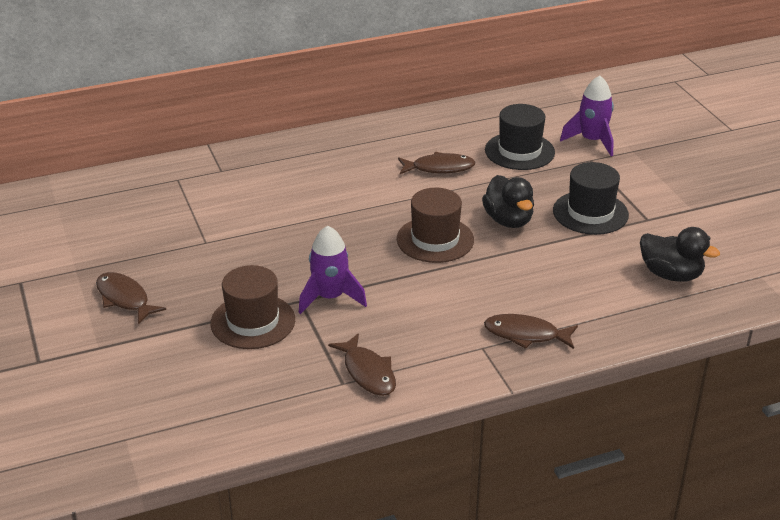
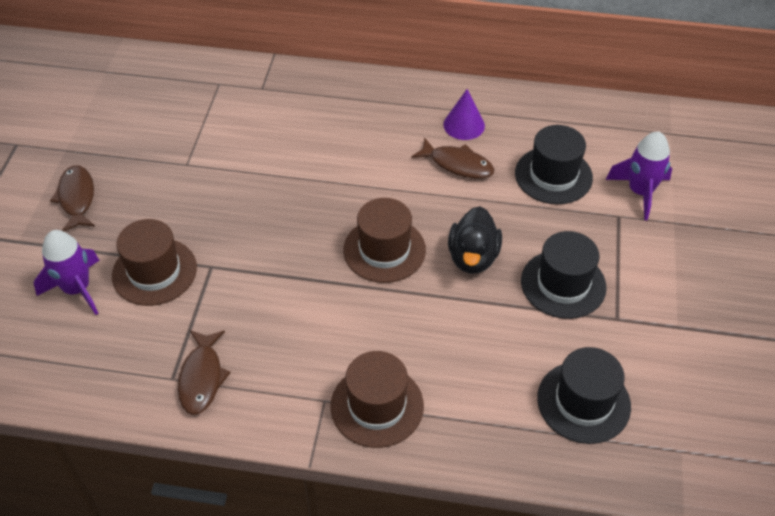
camera: 30 degrees right, 15 degrees up
purple rocket [299,226,367,314] -> purple rocket moved to [34,230,100,315]
brown fish [484,314,578,349] -> brown hat [330,351,424,448]
black duck [640,227,720,282] -> black hat [537,347,631,444]
none -> purple cone [443,89,485,140]

